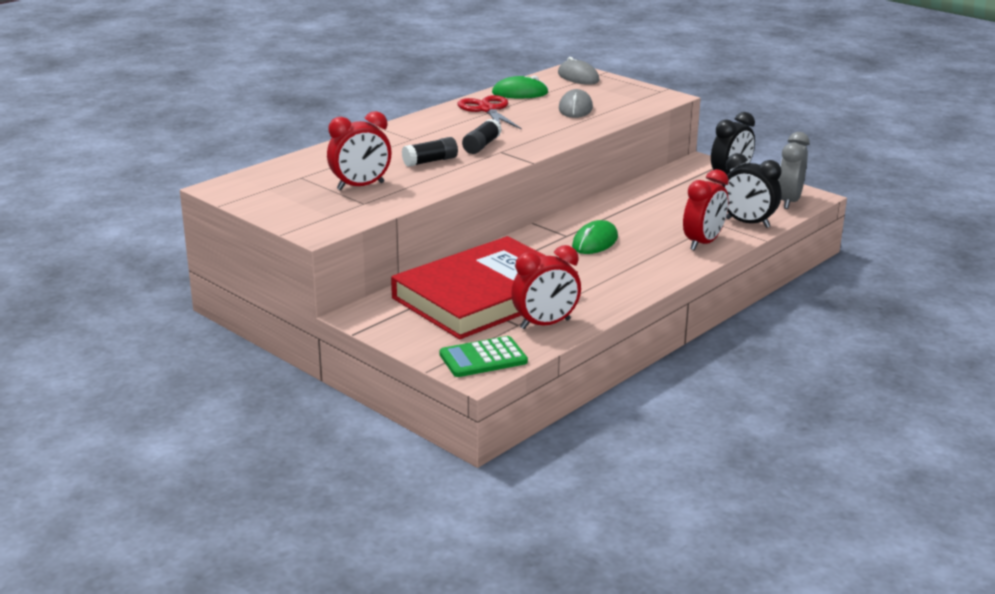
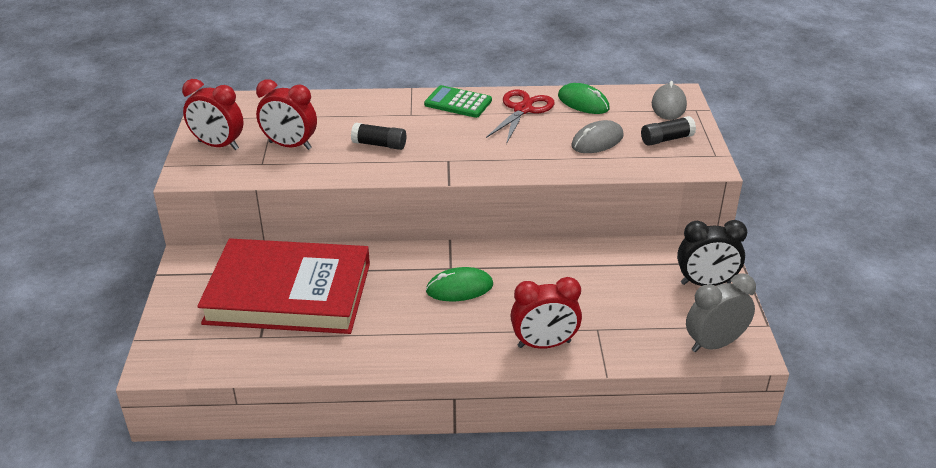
camera: 45 degrees right, 10 degrees up
green calculator [439,336,528,377] -> green calculator moved to [424,85,492,118]
black glue stick [462,119,502,154] -> black glue stick moved to [641,116,696,146]
red clock [511,245,581,329] -> red clock moved to [182,79,244,150]
black clock [722,153,781,228] -> none

